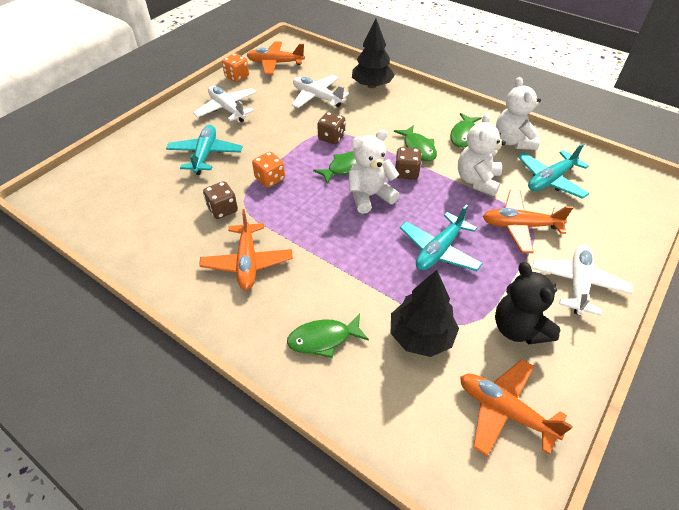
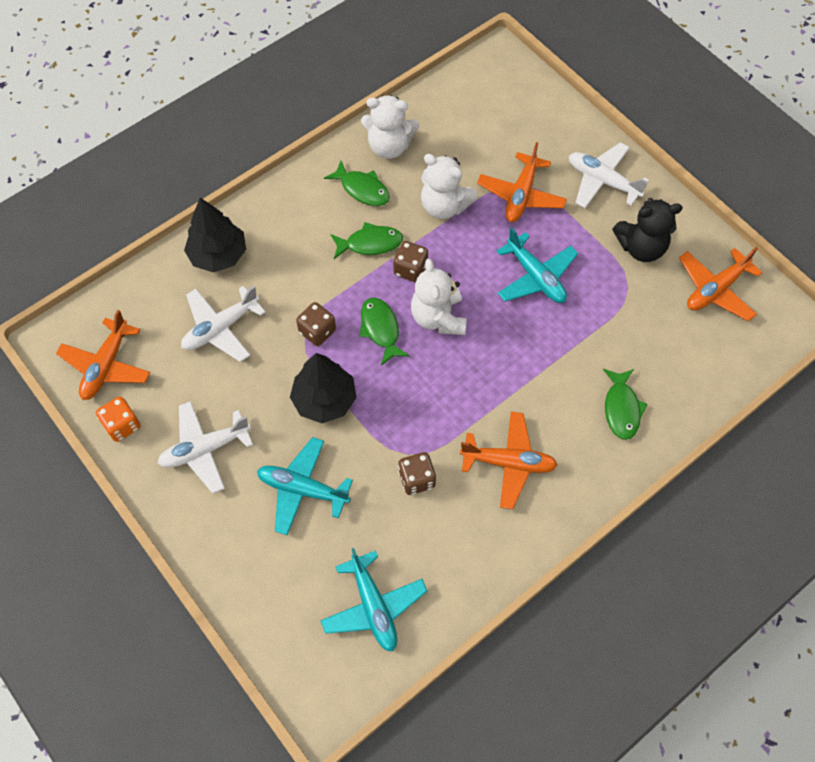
camera: 75 degrees left, 15 degrees up
orange dice [252,152,285,187] -> none
black tree [390,270,459,357] -> black tree moved to [290,353,357,423]
turquoise plane [518,143,589,199] -> turquoise plane moved to [320,548,427,652]

